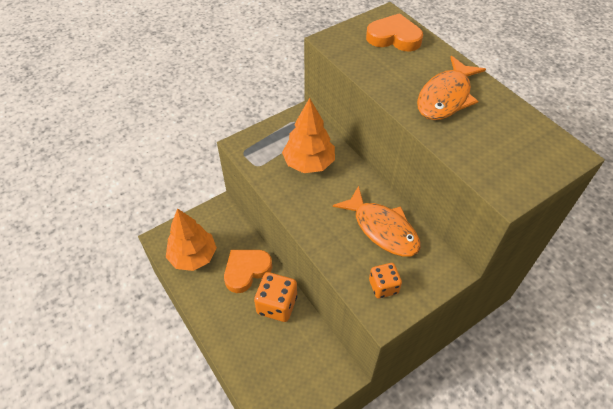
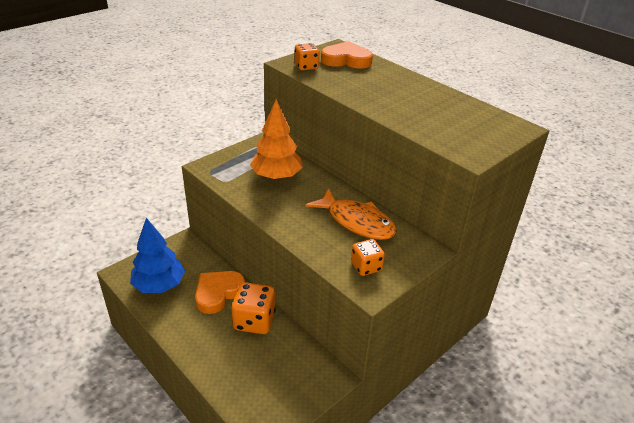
camera: 10 degrees left, 15 degrees down
orange tree [166,208,217,271] -> blue tree [130,218,185,293]
orange fish [417,56,486,120] -> none
none -> orange dice [295,43,319,71]

